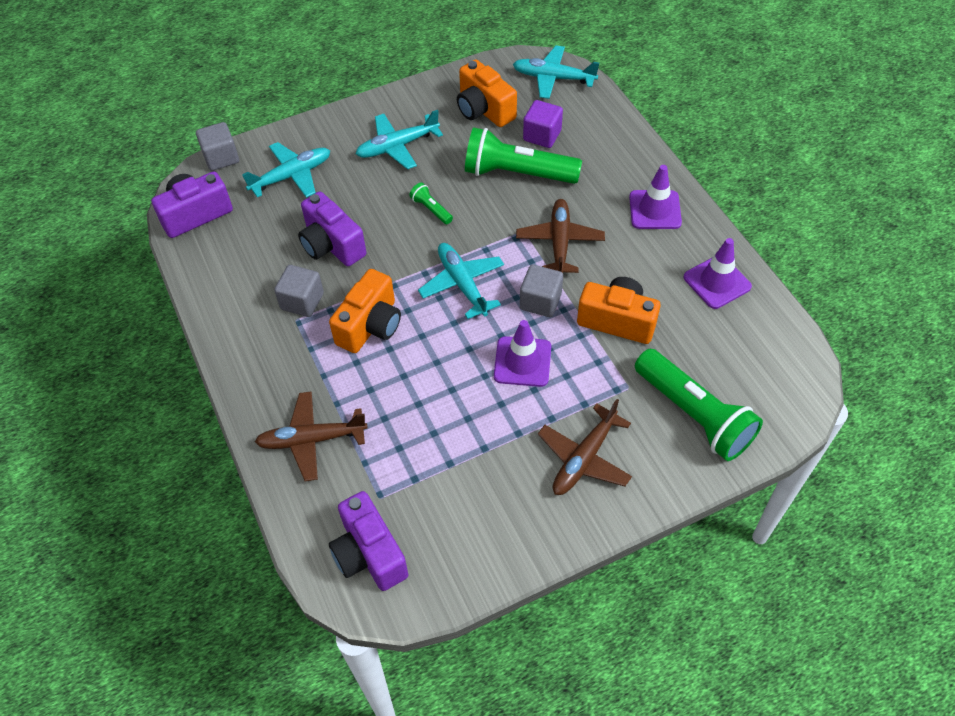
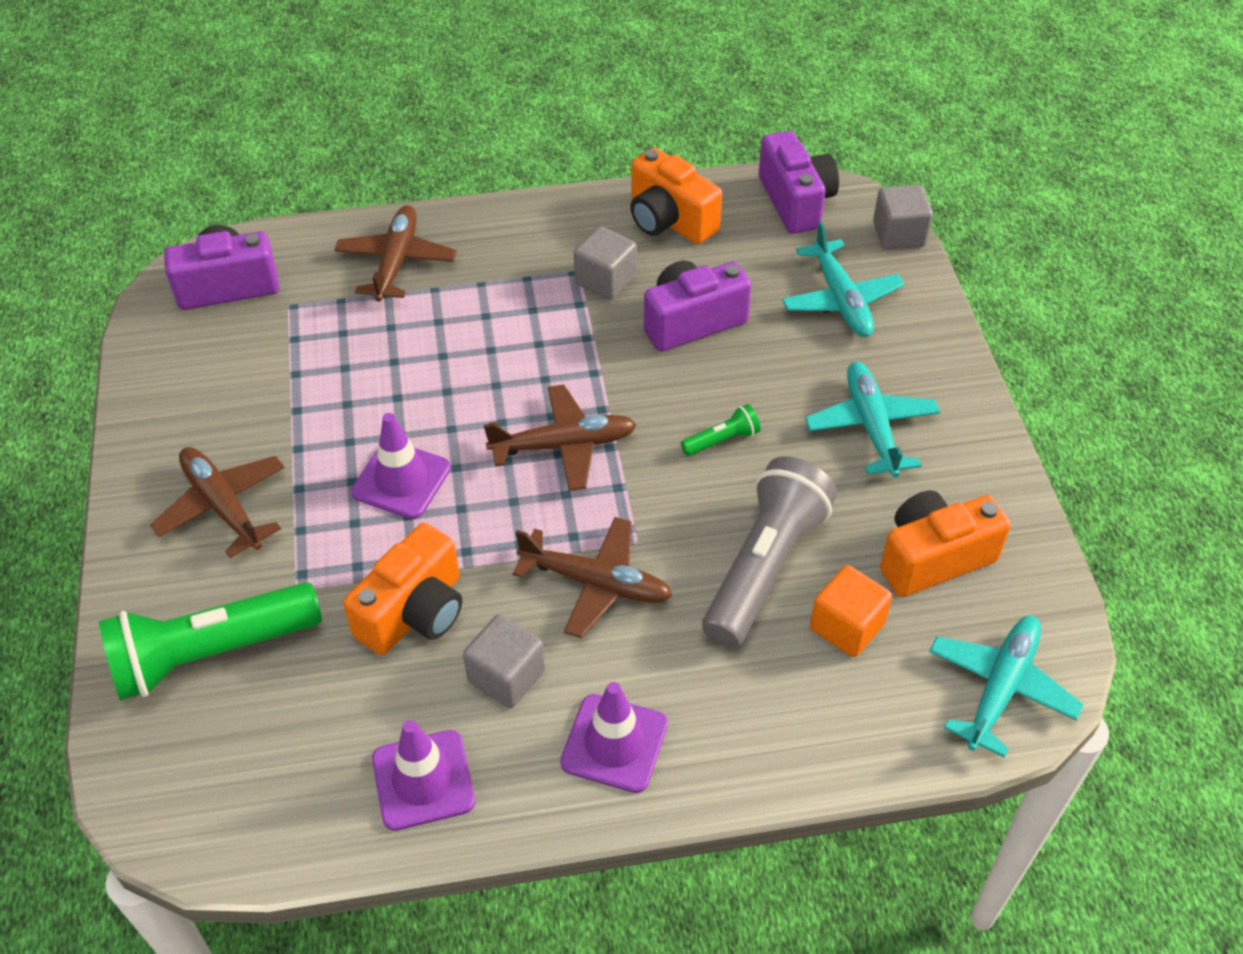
camera: 105 degrees right, 5 degrees down
orange camera [329,269,401,353] -> orange camera moved to [630,147,722,244]
turquoise plane [418,243,504,319] -> brown plane [484,385,637,491]
green flashlight [465,127,582,184] -> grey flashlight [702,456,837,647]
grey cube [520,265,563,317] -> grey cube moved to [463,615,545,708]
purple cube [523,100,563,148] -> orange cube [810,565,892,657]

